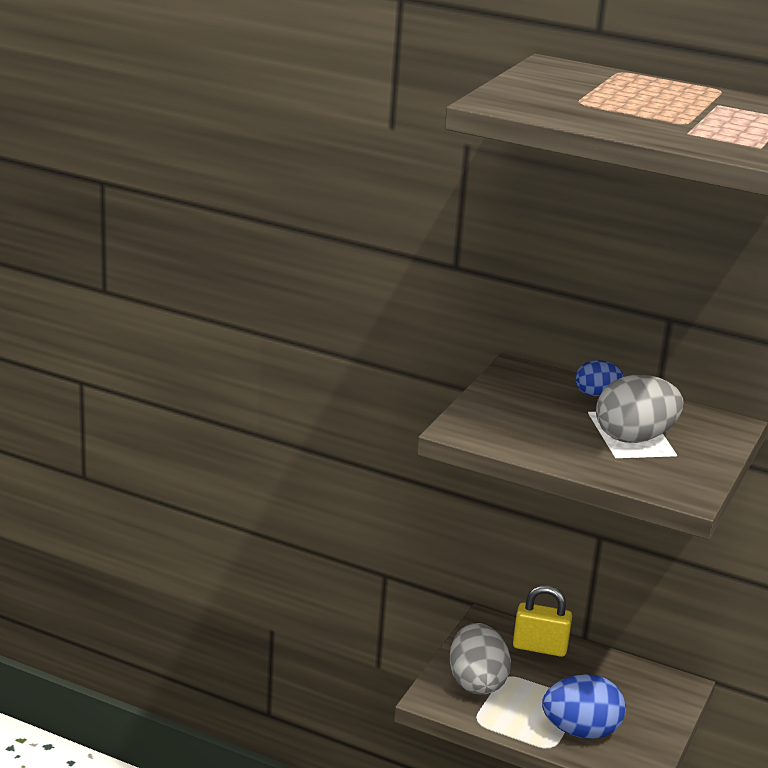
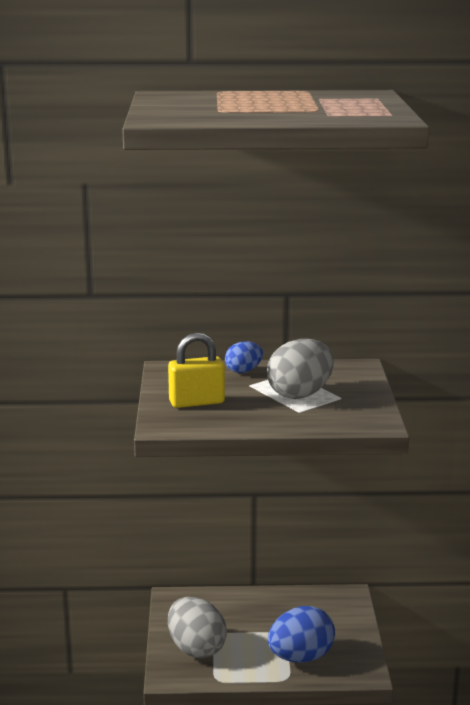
camera: 25 degrees left, 5 degrees down
yellow padlock [513,585,572,657] -> yellow padlock moved to [168,333,225,408]

